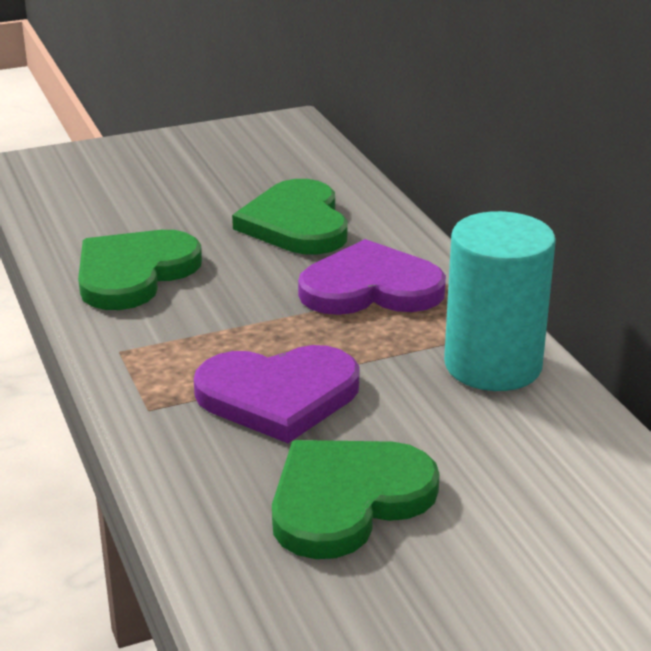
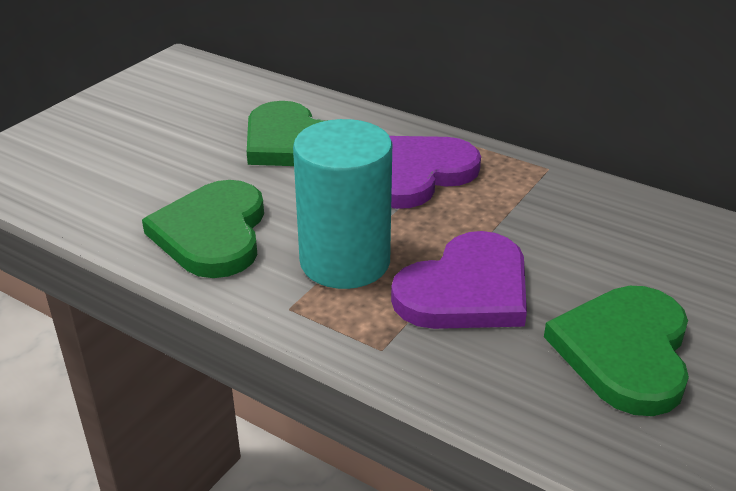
camera: 35 degrees left, 5 degrees up
turquoise cylinder [444,211,556,391] -> turquoise cylinder moved to [293,119,392,289]

